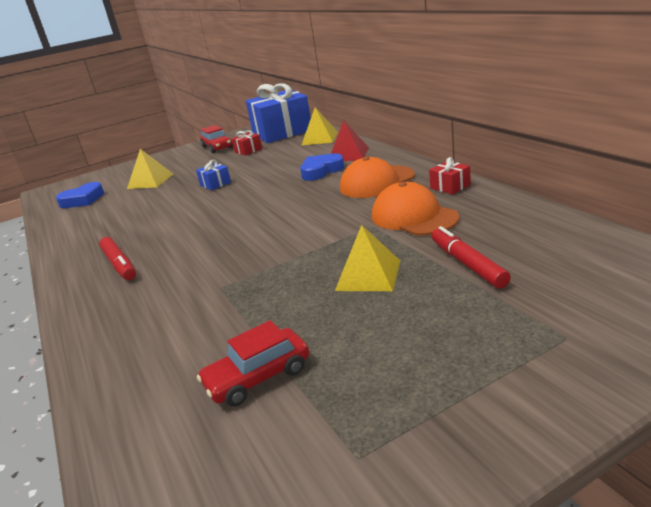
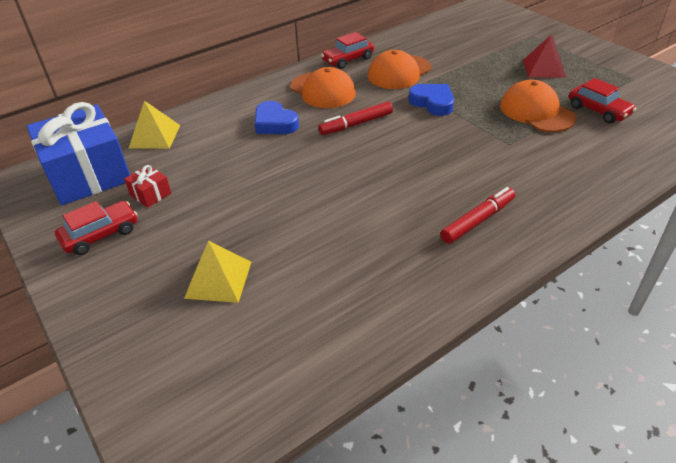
camera: 100 degrees left, 15 degrees up
blue heart [56,182,104,208] -> blue heart moved to [409,84,454,116]
blue gift [196,160,231,190] -> none
red pyramid [331,120,369,161] -> red pyramid moved to [523,34,566,78]
yellow pyramid [335,225,400,291] -> none
red gift [429,157,471,195] -> red car [321,32,374,69]
red marker [431,226,511,289] -> red marker moved to [318,101,393,135]
none -> orange cap [500,80,576,132]

